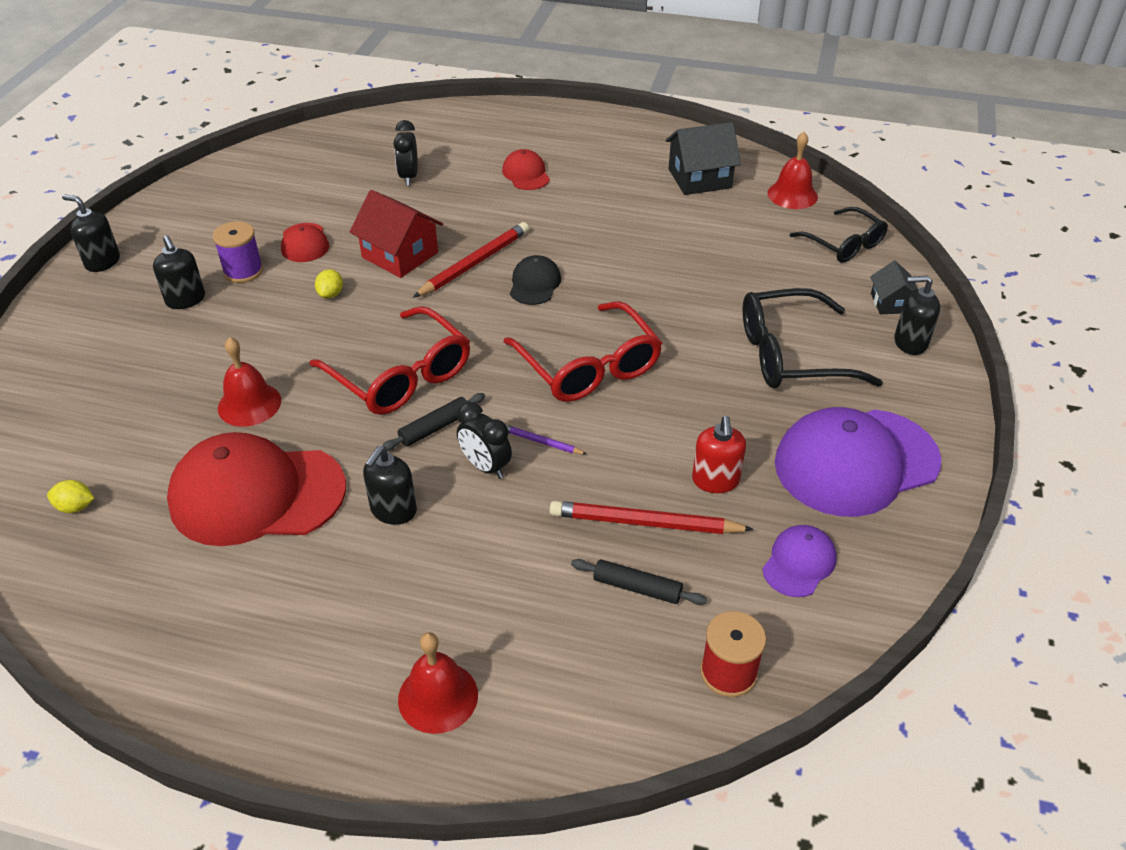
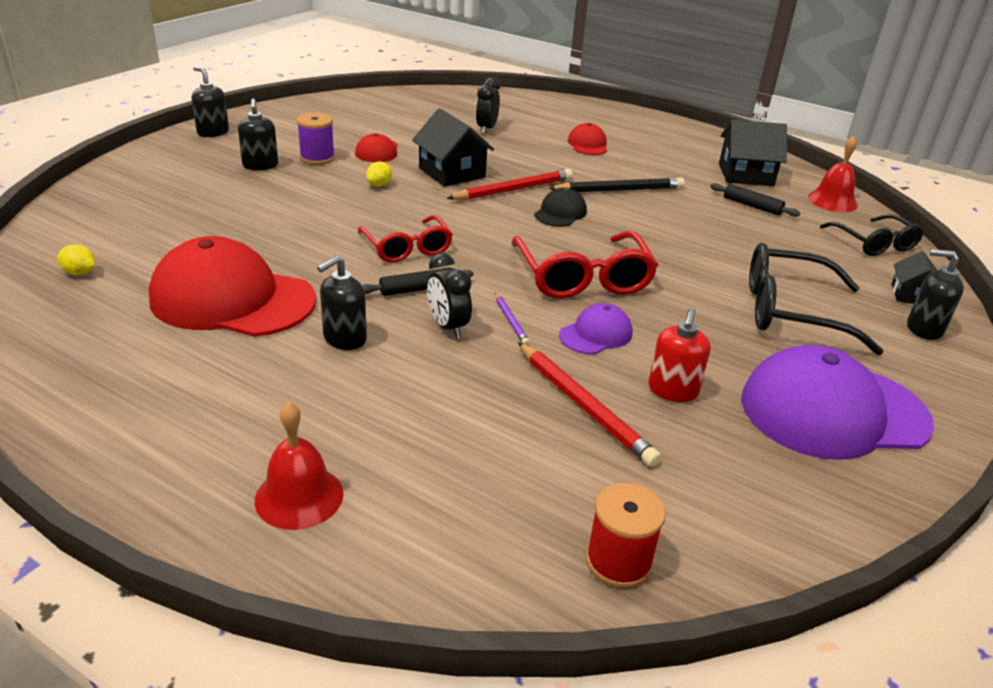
camera: 15 degrees right, 10 degrees down
red bell [218,337,281,427] -> none
red glasses [309,306,470,415] -> red glasses [358,215,453,263], size x0.66
red house [350,190,443,278] -> black house [412,108,494,187]
purple pencil [506,425,586,454] -> purple pencil turned 150 degrees counterclockwise [495,293,530,345]
red pencil [550,501,754,534] -> red pencil turned 150 degrees counterclockwise [518,342,661,467]
black rolling pin [571,559,707,605] -> black rolling pin moved to [710,183,800,217]
purple cap [762,525,837,597] -> purple cap moved to [559,303,632,354]
none -> black pencil [548,178,685,192]

